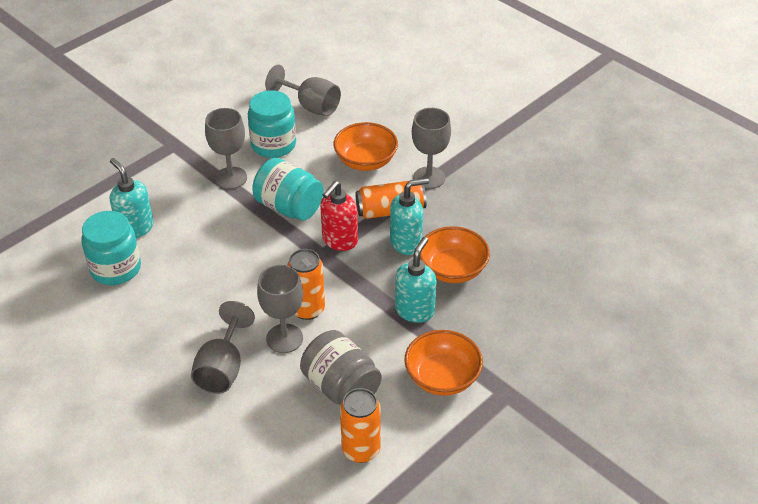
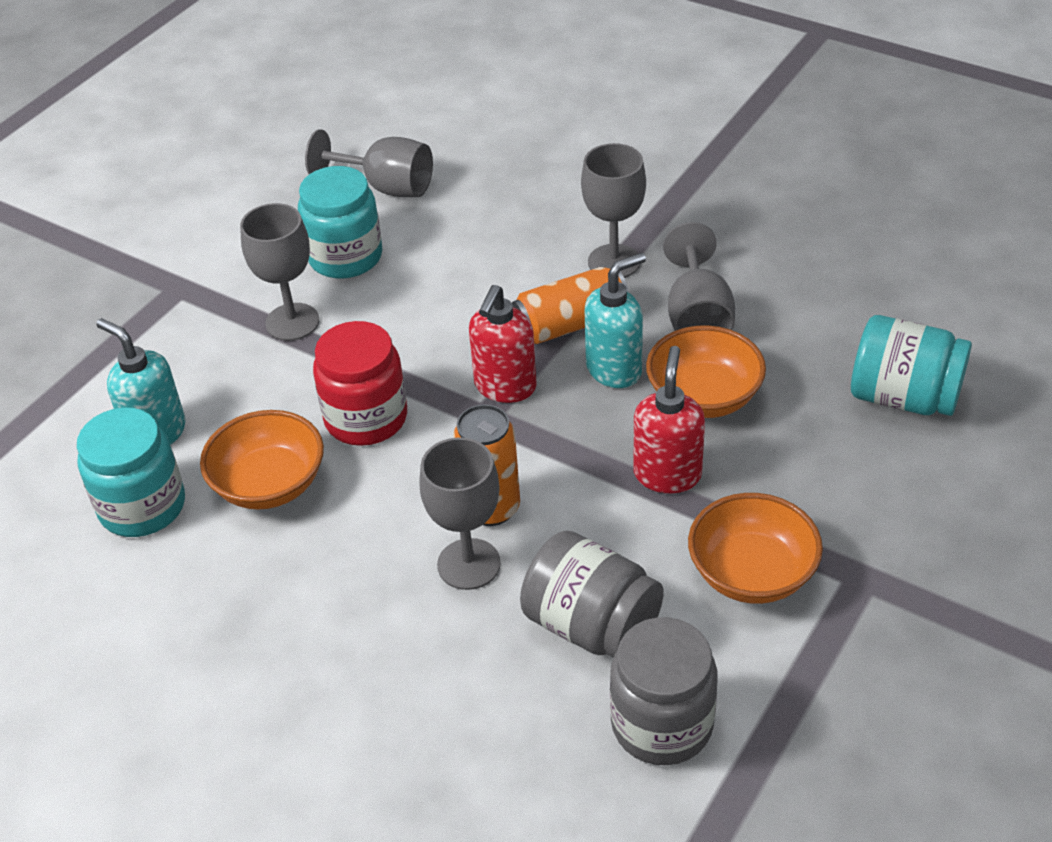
camera: 10 degrees left, 0 degrees up
grey goblet [191,301,255,394] -> grey goblet moved to [663,222,735,331]
turquoise jar [252,158,324,221] -> turquoise jar moved to [851,315,972,416]
orange bowl [334,122,398,171] -> orange bowl moved to [200,410,324,510]
orange can [340,388,381,463] -> grey jar [610,617,718,765]
turquoise soap dispenser [395,237,436,323] -> red soap dispenser [634,346,705,493]
none -> red jar [313,321,407,446]

